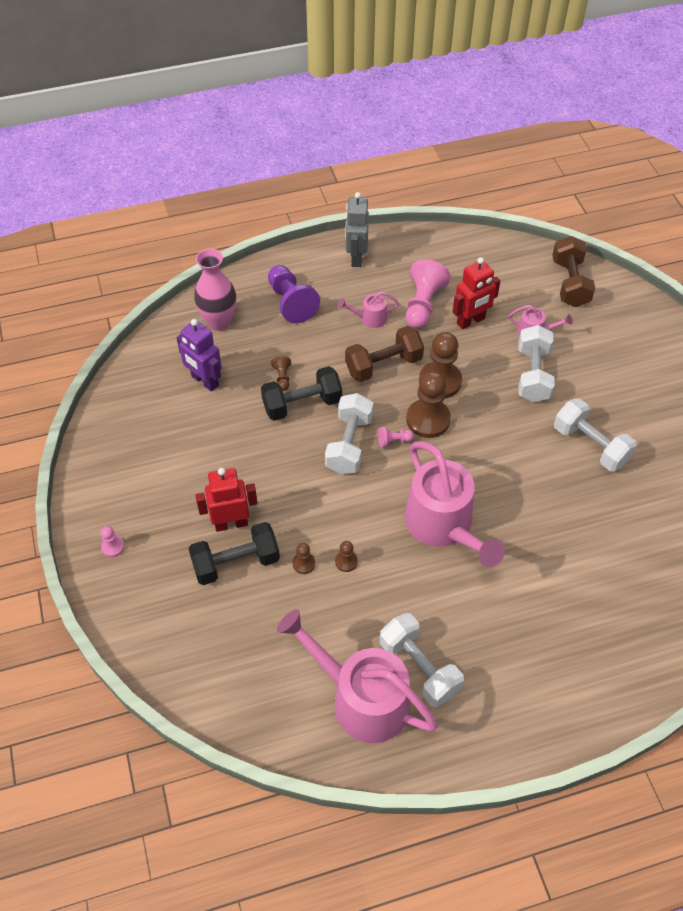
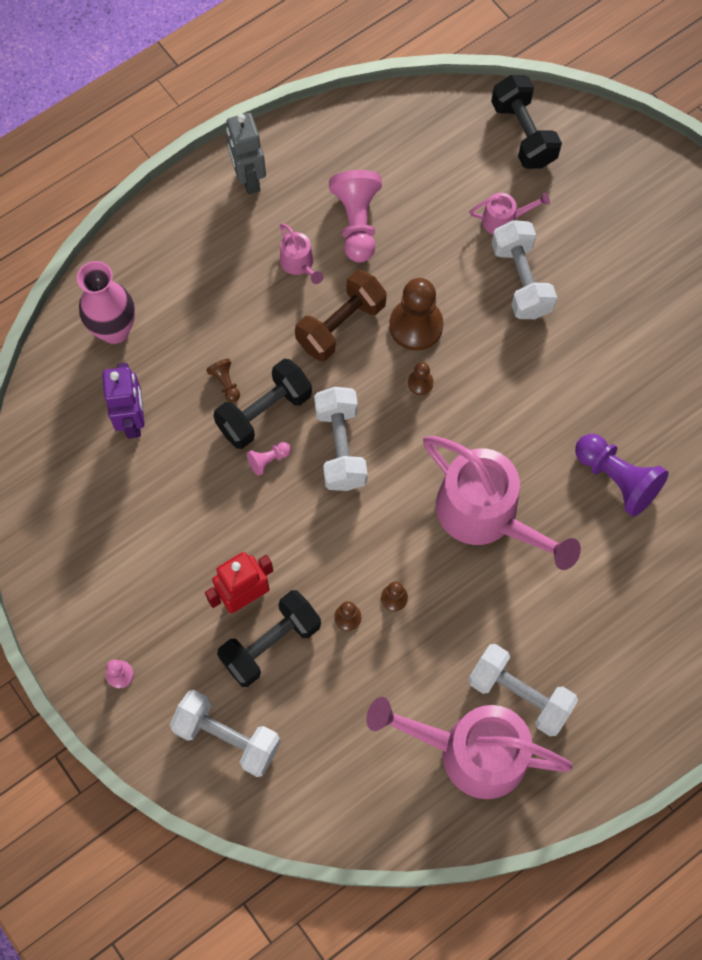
camera: 20 degrees left, 15 degrees up
purple robot [177,319,222,392] -> purple robot turned 120 degrees counterclockwise [102,363,145,439]
purple pawn [268,265,320,323] -> purple pawn moved to [575,434,669,517]
pink watering can [338,292,399,328] -> pink watering can turned 90 degrees counterclockwise [280,223,323,284]
pink pawn [378,426,414,448] -> pink pawn moved to [247,442,291,476]
brown pawn [406,371,451,438] -> brown pawn [408,362,434,395], size x0.47
red robot [452,257,501,330] -> none
brown dumbbell [552,236,595,307] -> black dumbbell [491,75,562,169]
white dumbbell [554,398,637,471] -> white dumbbell moved to [170,690,281,777]

